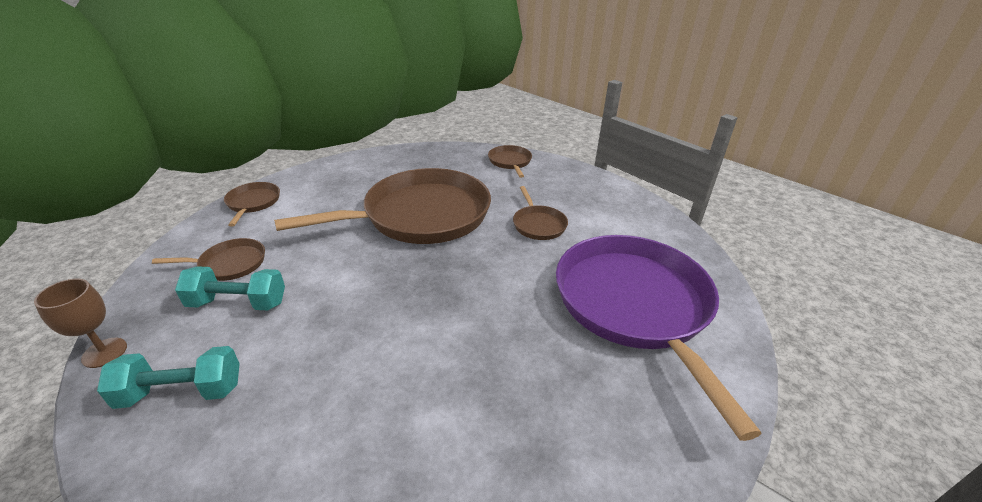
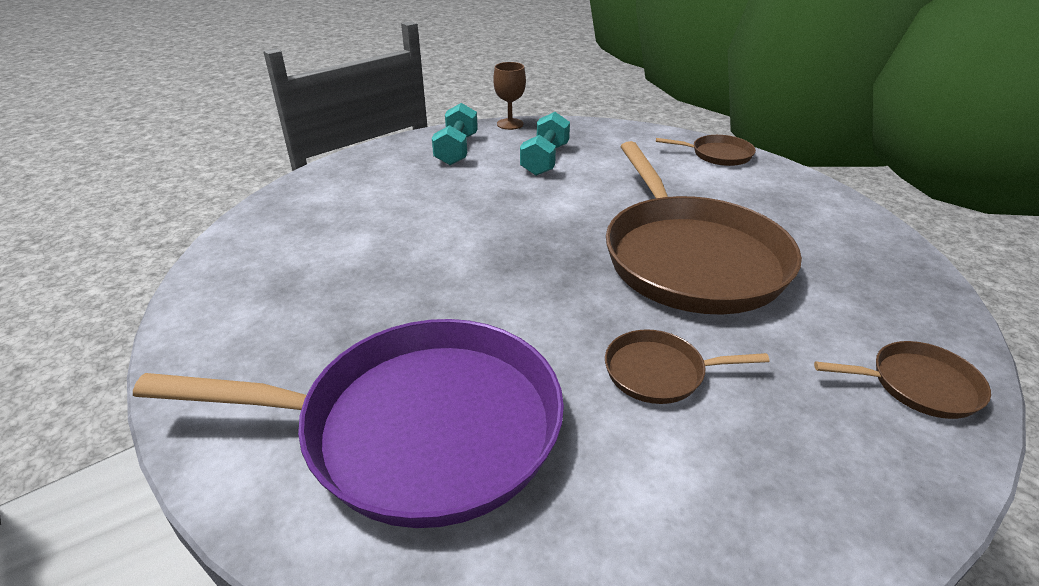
camera: 105 degrees right, 0 degrees up
brown pan [152,238,265,281] -> none

